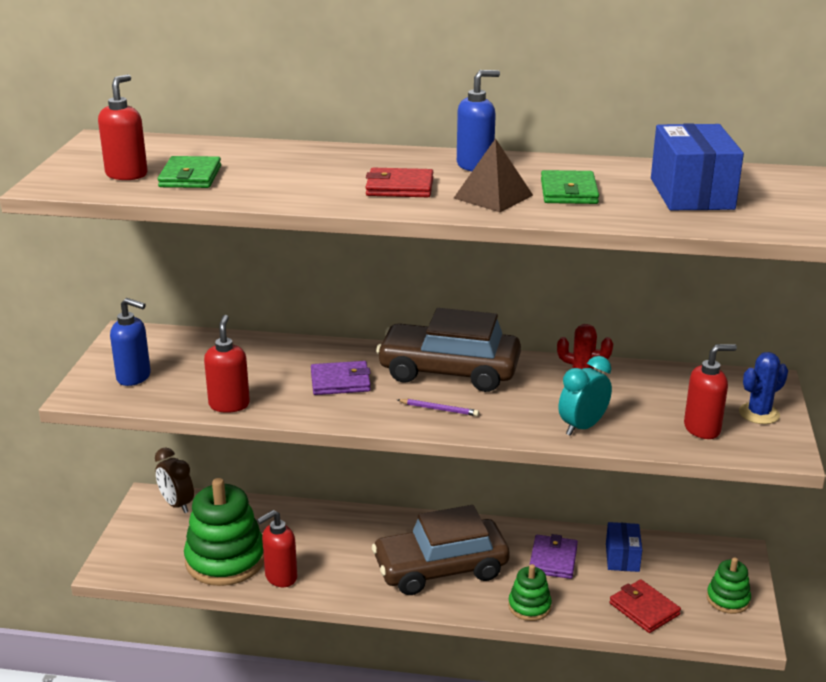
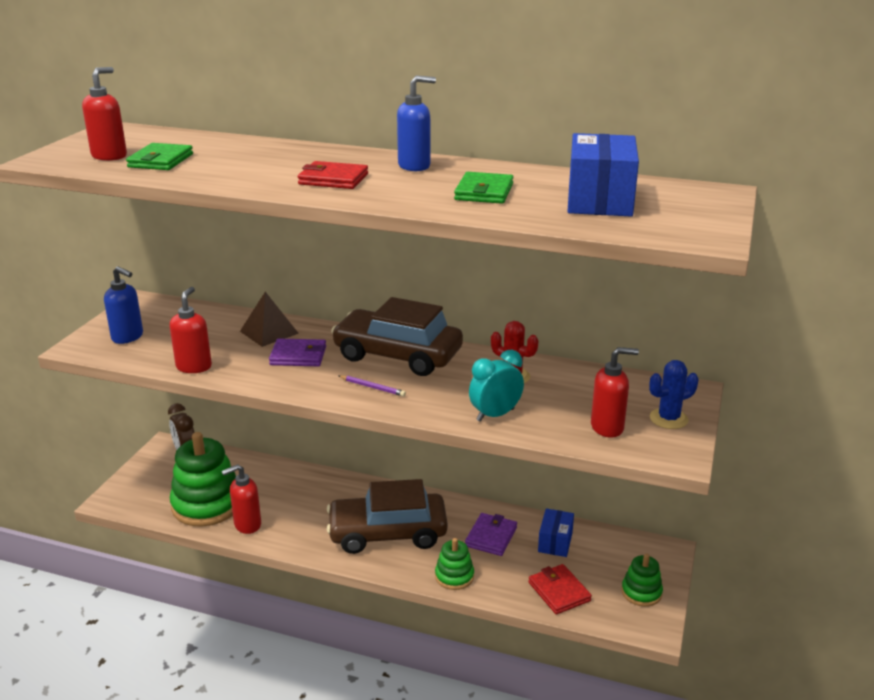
camera: 10 degrees right, 0 degrees up
brown pyramid [454,138,533,212] -> brown pyramid moved to [240,292,299,347]

